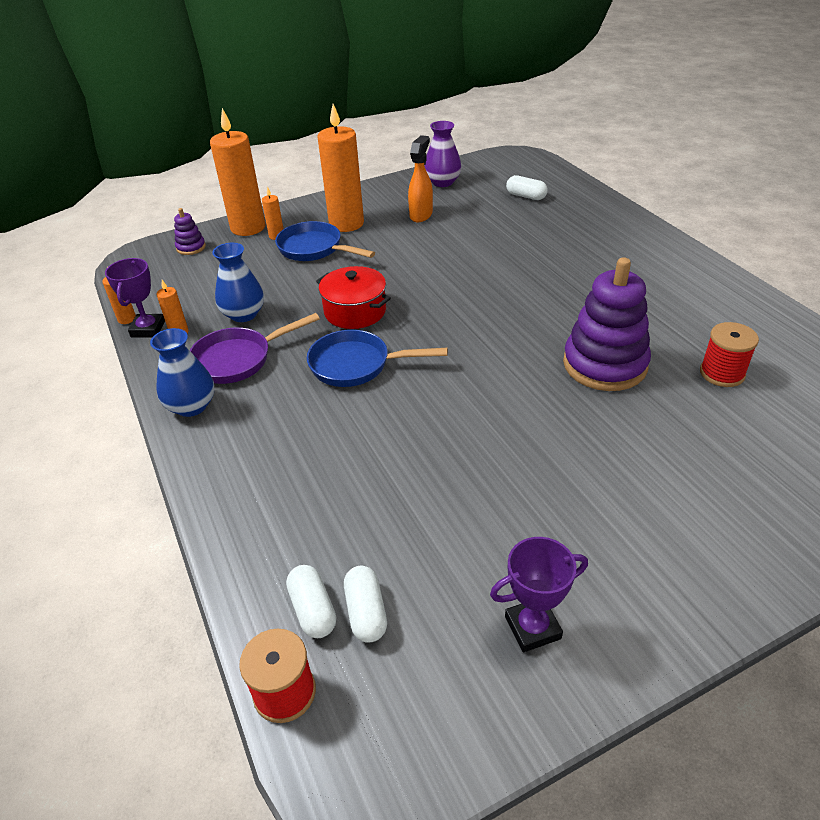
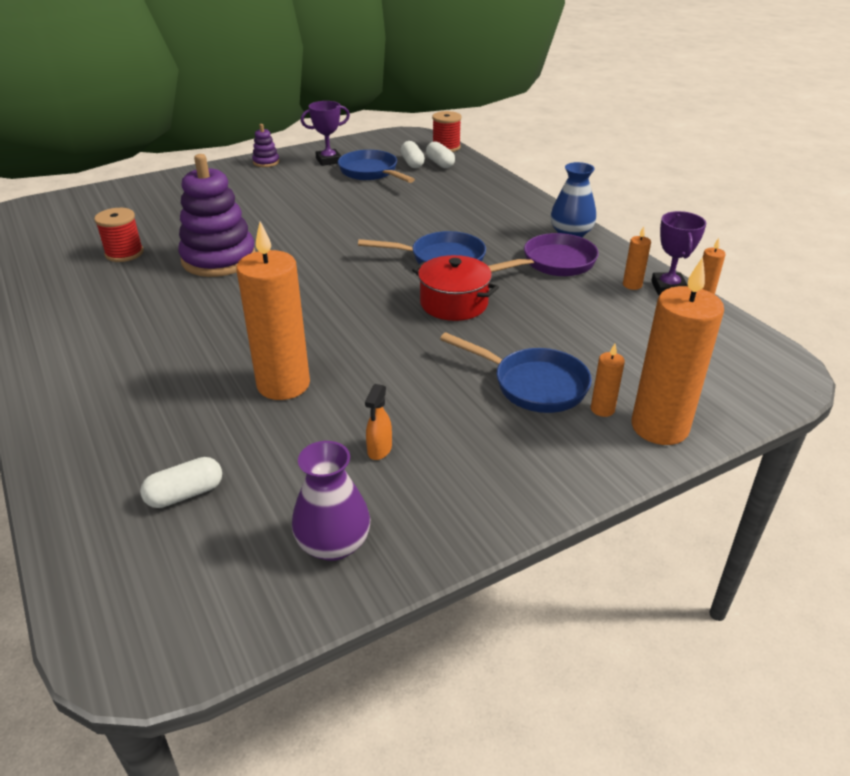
camera: 175 degrees right, 5 degrees down
purple stacking toy [174,208,206,255] -> purple stacking toy moved to [252,124,280,167]
blue vase [212,243,264,322] -> none
orange candle [317,104,364,232] -> orange candle moved to [236,221,310,400]
orange spray bottle [408,135,433,222] -> orange spray bottle [365,384,392,460], size x0.63
white capsule [506,175,548,200] -> white capsule turned 60 degrees counterclockwise [140,457,222,508]
none -> blue pan [338,150,415,183]

